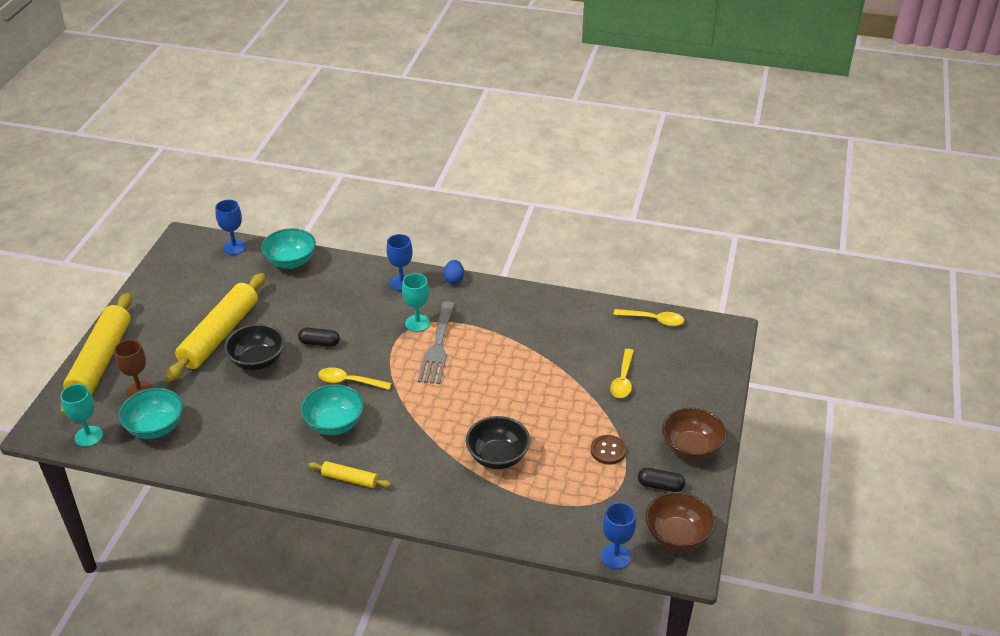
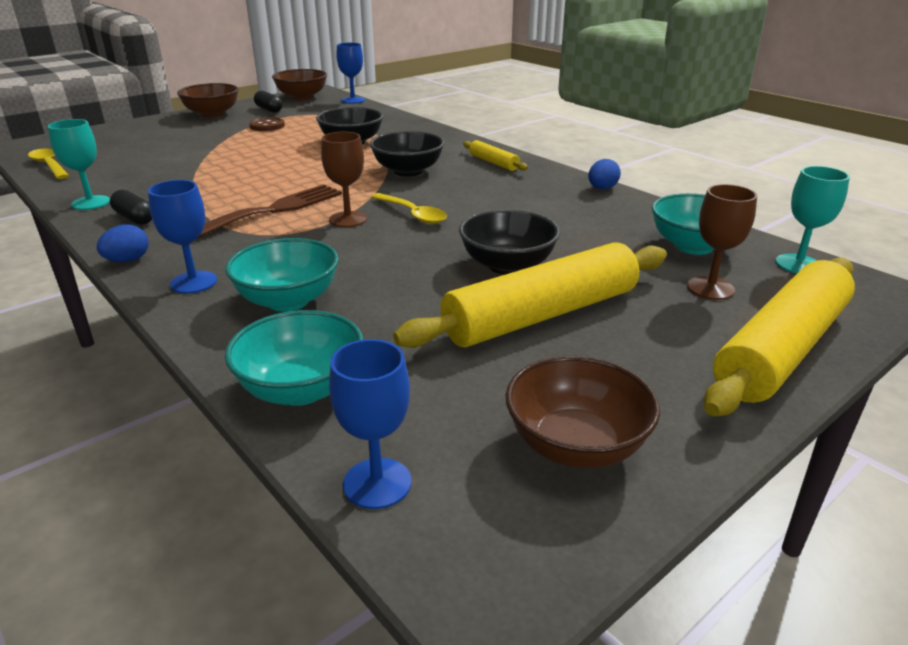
camera: 145 degrees left, 10 degrees down
black capsule [298,328,340,347] -> black capsule moved to [110,190,152,225]
turquoise bowl [301,384,364,435] -> turquoise bowl moved to [225,238,339,312]
turquoise goblet [402,273,430,332] -> turquoise goblet moved to [48,119,110,210]
grey fork [418,301,455,384] -> brown fork [198,184,342,238]
yellow spoon [610,349,634,398] -> none
none -> brown goblet [321,132,367,227]
none -> black bowl [370,131,444,177]
none -> brown bowl [506,356,660,468]
none -> blue egg [588,159,621,189]

